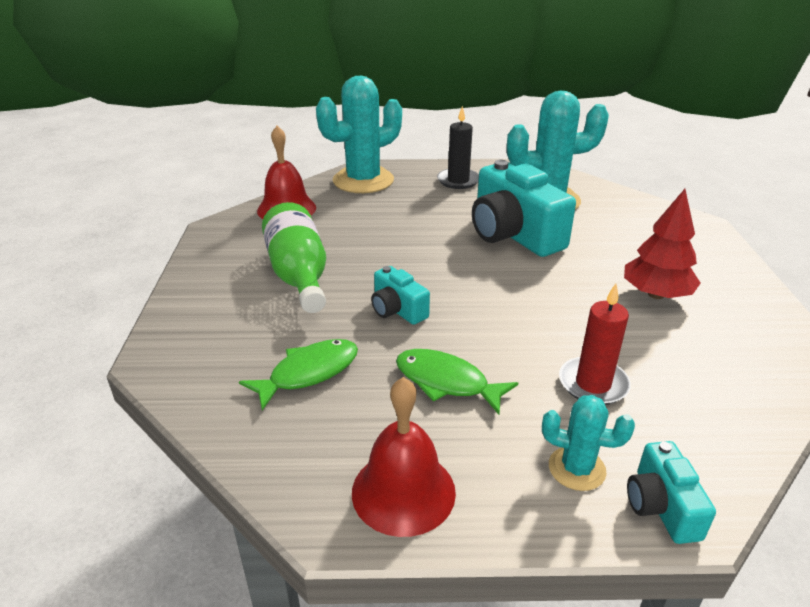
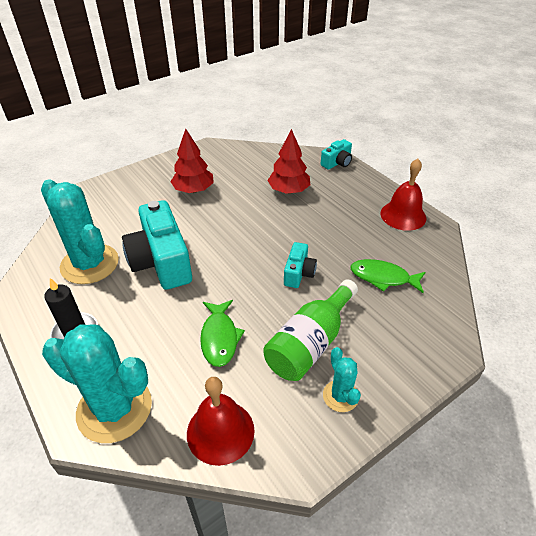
camera: 125 degrees left, 10 degrees up
green fish [396,349,518,414] -> green fish moved to [200,300,245,367]
turquoise camera [472,160,576,257] -> turquoise camera turned 135 degrees clockwise [122,200,192,290]
turquoise cactus [542,395,635,491] -> turquoise cactus moved to [323,347,361,412]
red candle [559,284,631,405] -> red tree [267,129,311,194]

